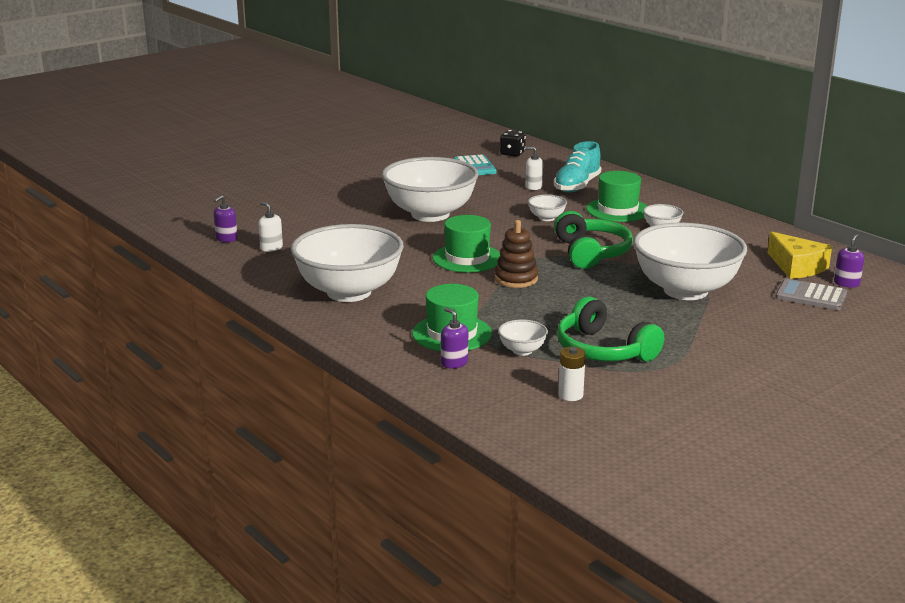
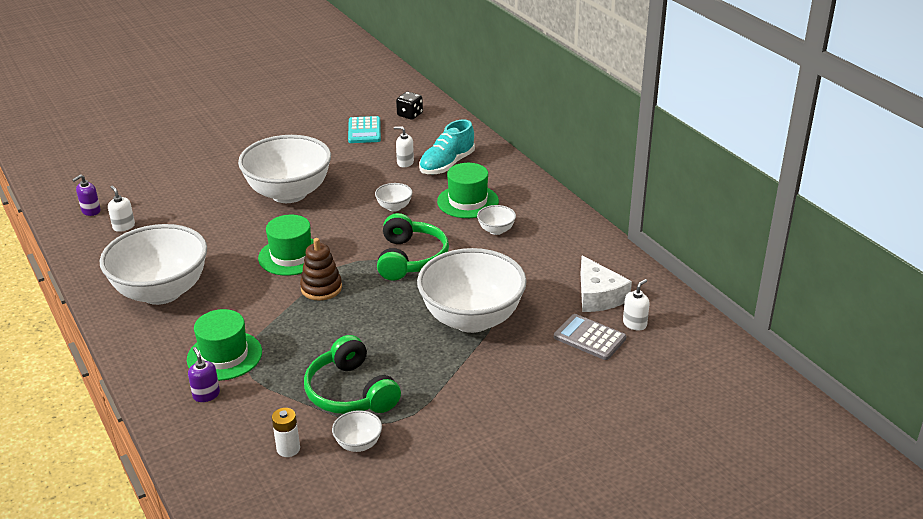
camera: 10 degrees right, 10 degrees up
white bowl [498,319,548,356] -> white bowl moved to [332,410,382,452]
yellow cheese [768,231,832,279] -> white cheese [581,255,632,312]
purple soap dispenser [834,234,864,288] -> white soap dispenser [623,279,650,330]

